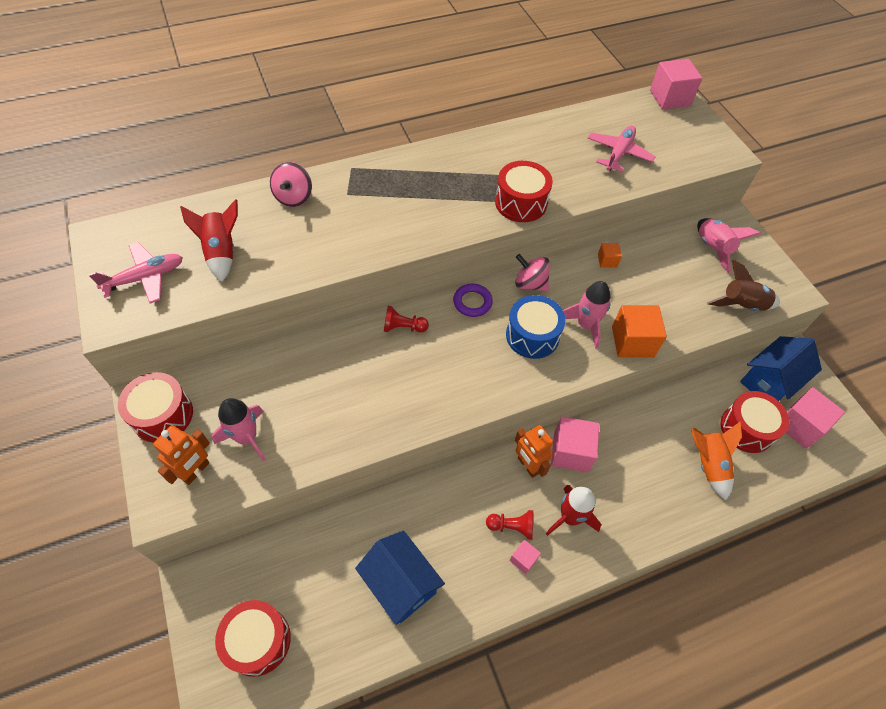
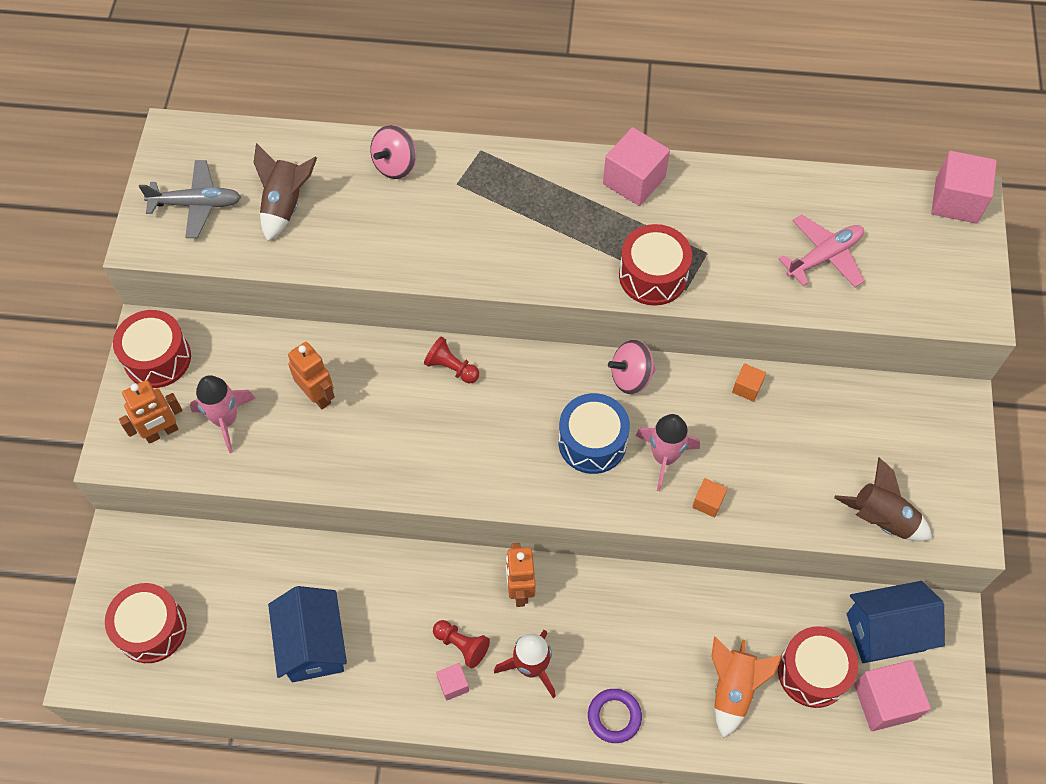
camera: 30 degrees right, 5 degrees up
pink plane [89,242,183,303] -> grey plane [139,160,241,238]
red rocket [180,199,238,282] -> brown rocket [254,143,317,241]
purple ring [453,284,493,317] -> purple ring moved to [588,689,642,743]
pink spinning top [515,254,550,291] -> pink spinning top turned 75 degrees counterclockwise [608,340,656,394]
pink cube [551,416,599,472] -> pink cube moved to [603,127,670,206]
orange cube [612,305,667,357] -> orange cube [692,478,727,517], size x0.51
pink rocket [697,218,761,273] -> none
none -> orange robot [288,342,335,409]

